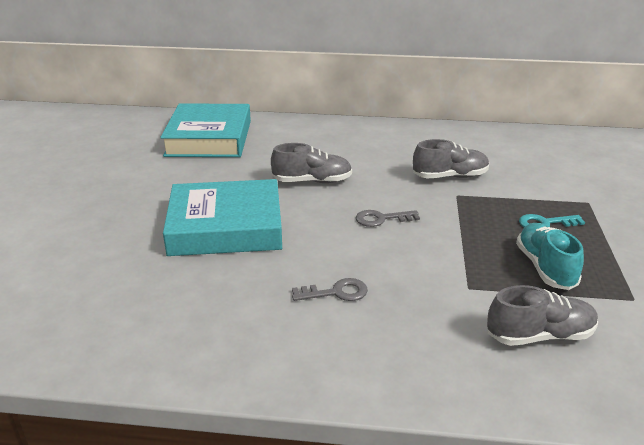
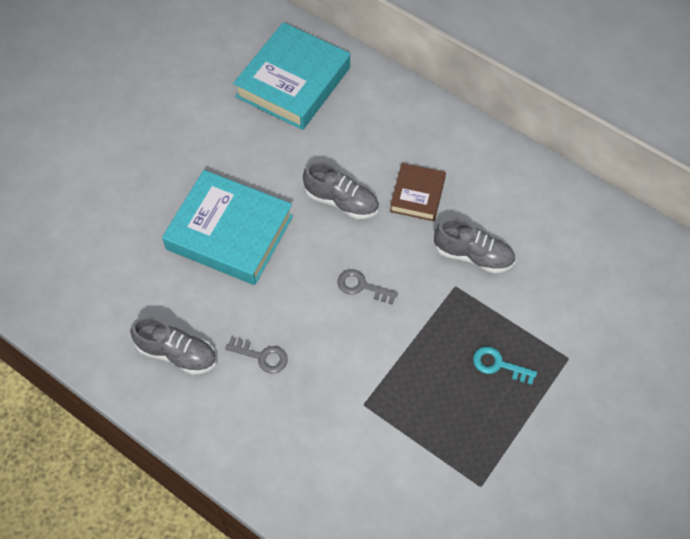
camera: 30 degrees right, 30 degrees up
grey shoe [487,285,598,346] -> grey shoe moved to [130,317,217,375]
turquoise shoe [516,223,584,290] -> none
none -> brown book [390,163,446,221]

